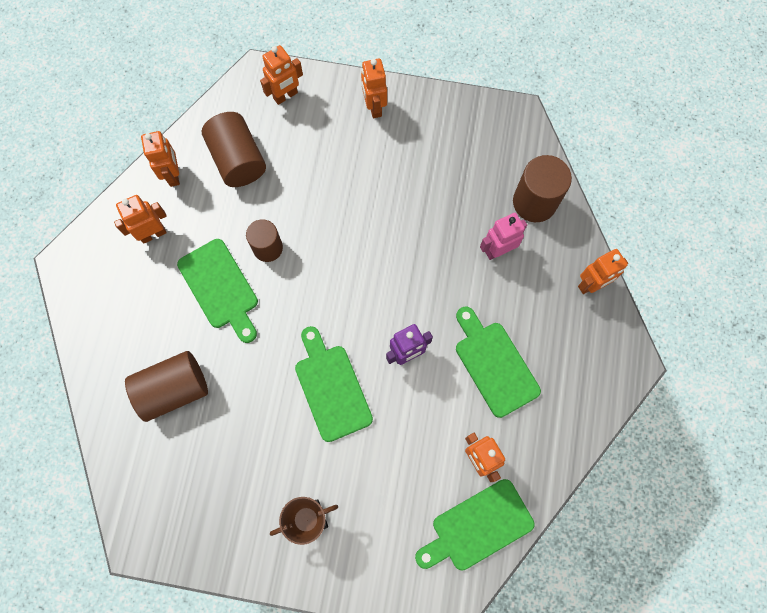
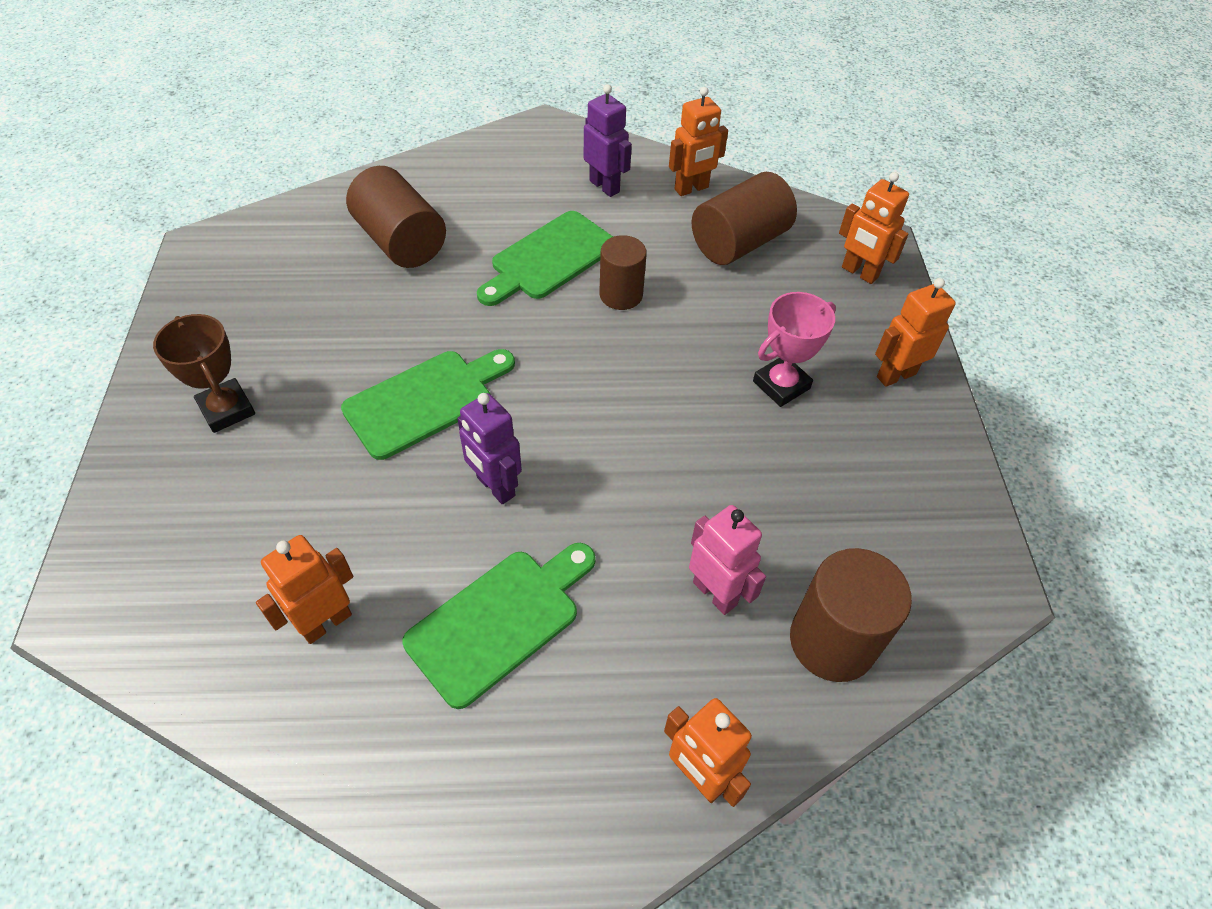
camera: 75 degrees right, 20 degrees down
orange robot [114,195,167,244] -> purple robot [584,84,632,197]
green cutting board [415,479,535,571] -> none
none -> pink trophy [753,292,836,407]

